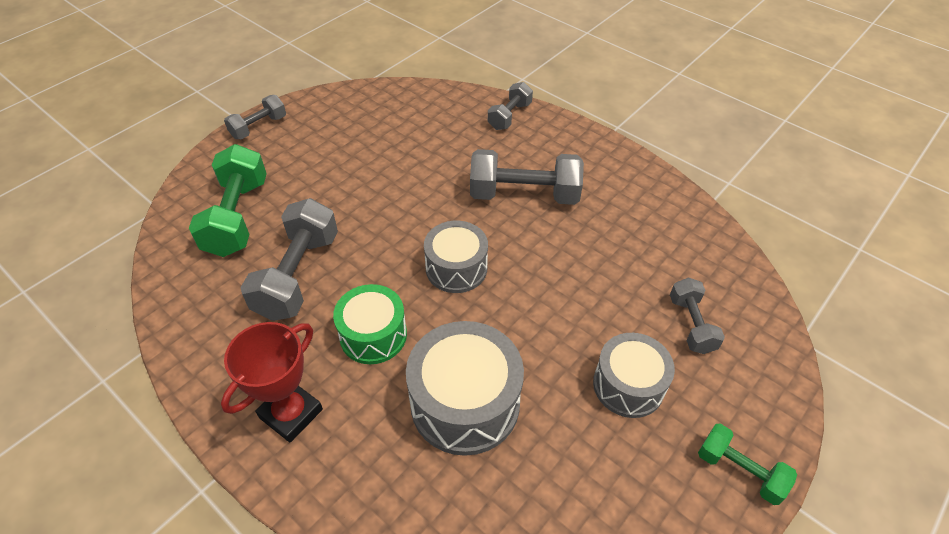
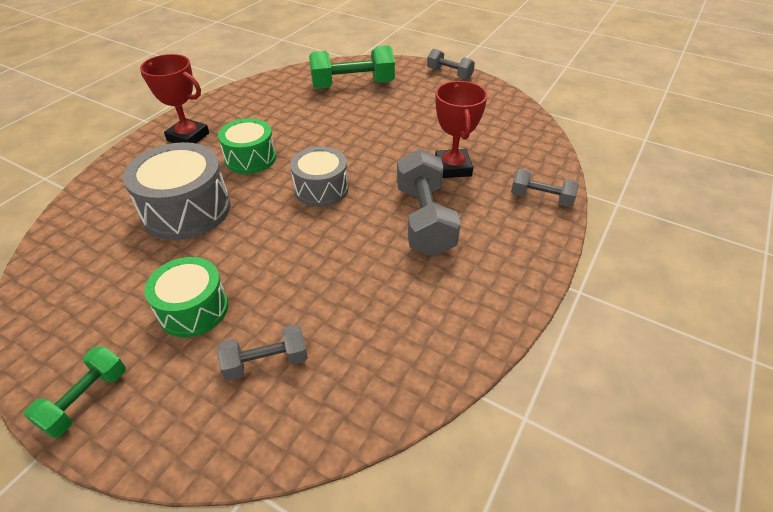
camera: 80 degrees right, 5 degrees down
grey dumbbell [240,198,338,321] -> none
grey drum [593,333,675,418] -> green drum [144,257,228,338]
none -> red trophy [435,81,488,178]

